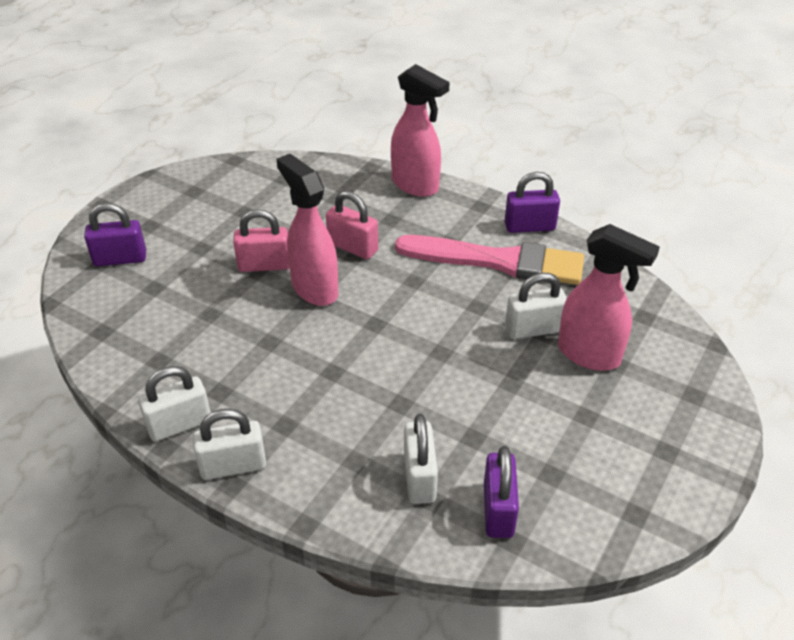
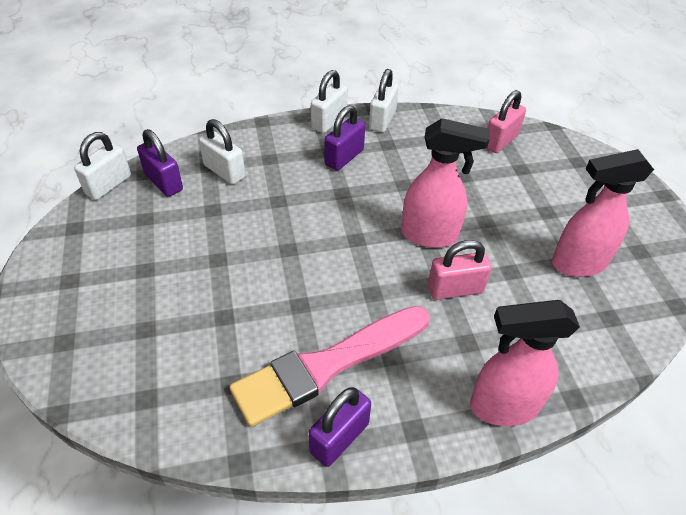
camera: 135 degrees right, 5 degrees up
purple padlock [84,203,146,267] -> purple padlock moved to [324,105,365,171]
pink padlock [233,209,289,272] -> pink padlock moved to [486,90,526,153]
white padlock [505,273,567,339] -> white padlock moved to [74,132,131,200]
pink spray bottle [558,224,660,371] -> pink spray bottle moved to [552,149,654,277]

